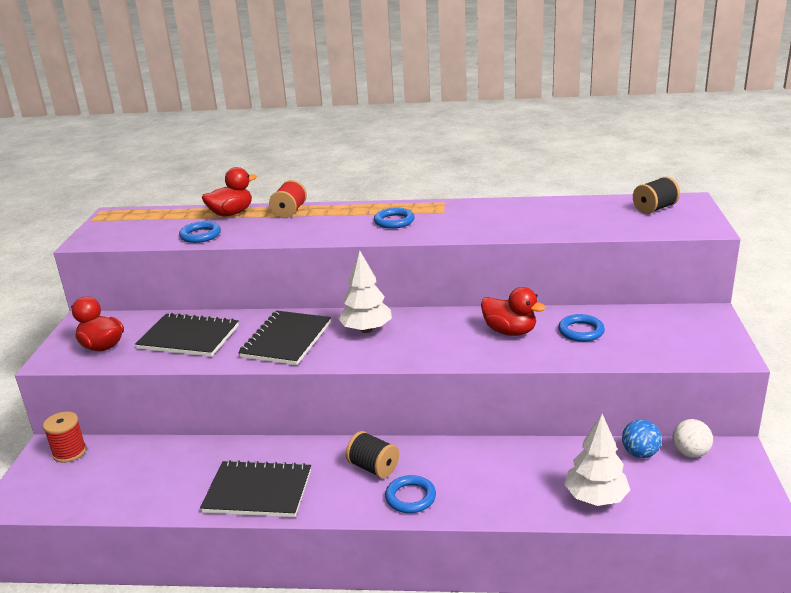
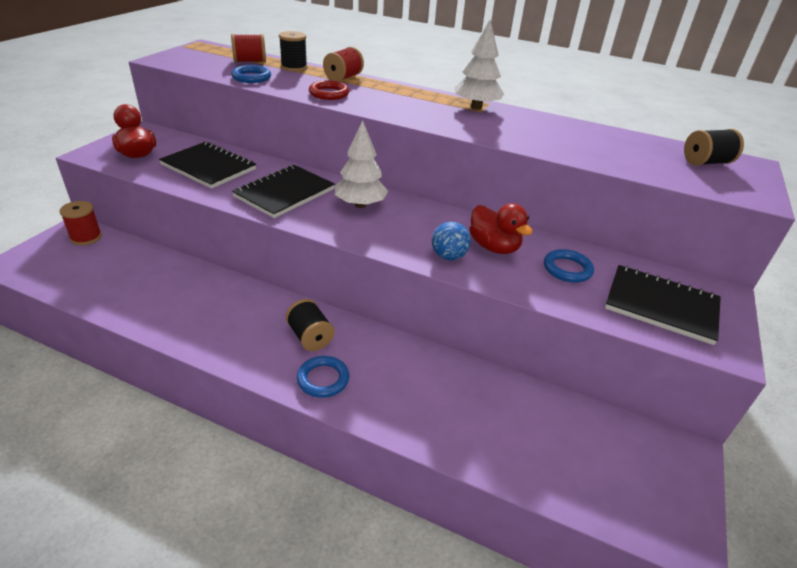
camera: 15 degrees right, 10 degrees up
black notebook [200,460,311,517] -> black notebook moved to [605,265,721,345]
red duck [202,167,257,216] -> black spool [279,31,307,72]
blue ring [374,208,415,229] -> none
white tree [564,414,630,506] -> white tree moved to [454,19,504,109]
blue ball [622,420,662,458] -> blue ball moved to [432,222,471,260]
white ball [672,419,713,458] -> none
none -> red spool [231,34,266,62]
none -> red ring [309,80,349,100]

